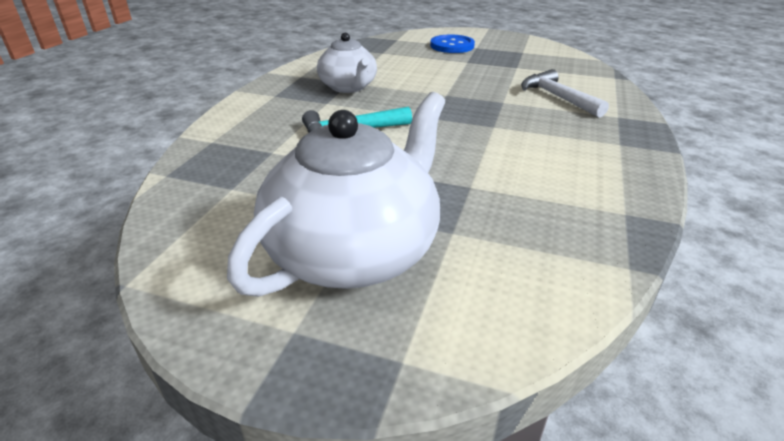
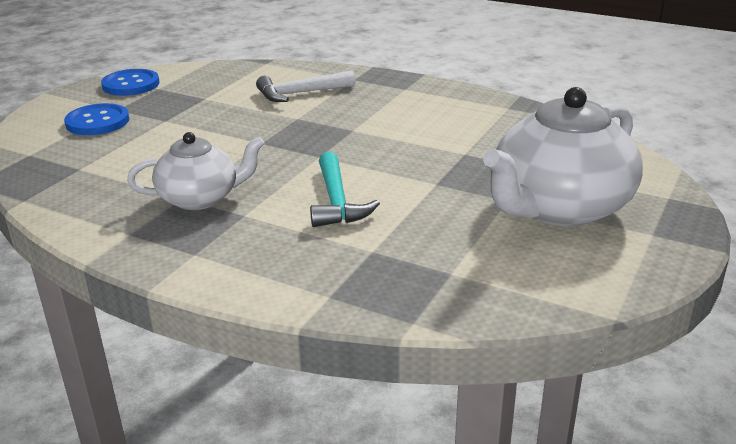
camera: 80 degrees left, 5 degrees down
white teapot [227,92,445,297] -> white teapot turned 90 degrees counterclockwise [483,87,643,226]
none -> blue button [101,69,159,96]

